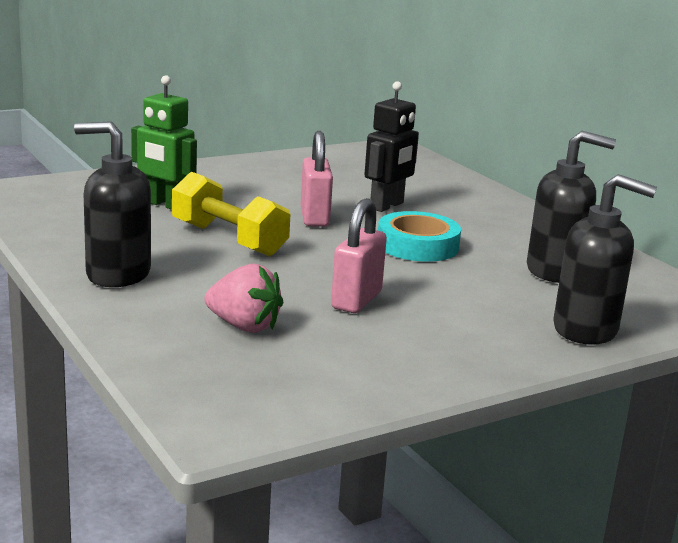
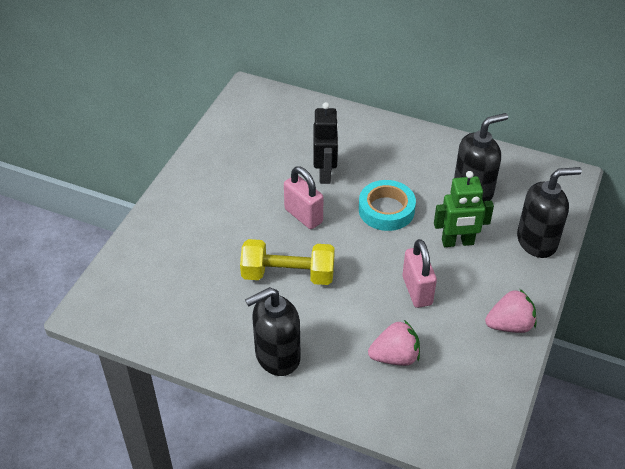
camera: 35 degrees left, 25 degrees up
green robot [131,75,197,210] -> green robot moved to [434,171,494,247]
none -> pink strawberry [485,289,536,333]

